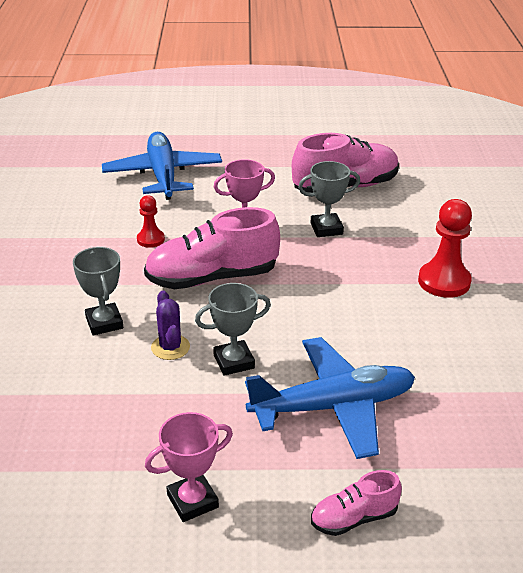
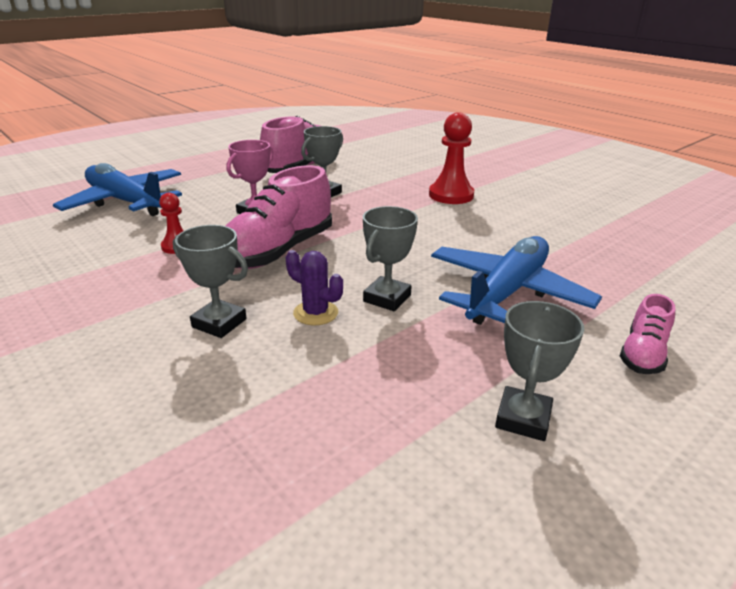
camera: 40 degrees left, 5 degrees down
pink trophy [145,412,233,522] -> grey trophy [495,301,584,441]

